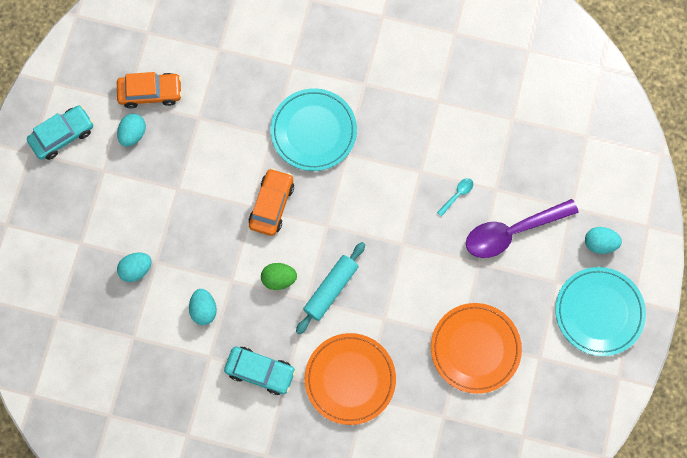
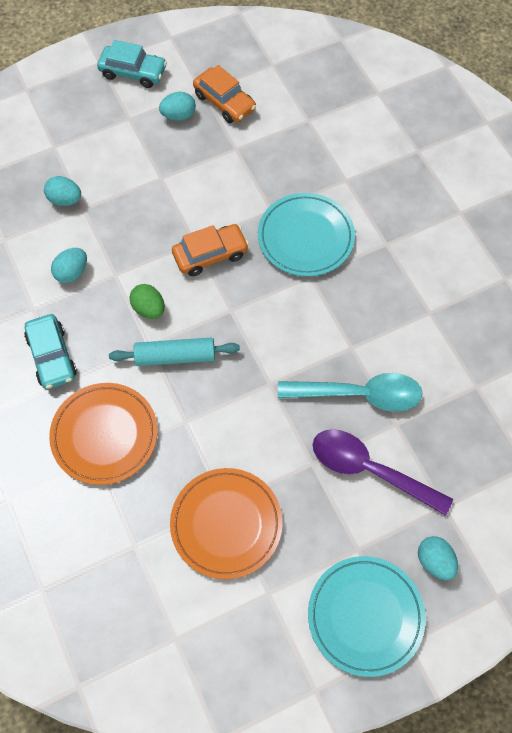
camera: 50 degrees right, 10 degrees down
turquoise spoon [437,178,473,217] -> turquoise spoon [278,373,423,412], size x2.46

